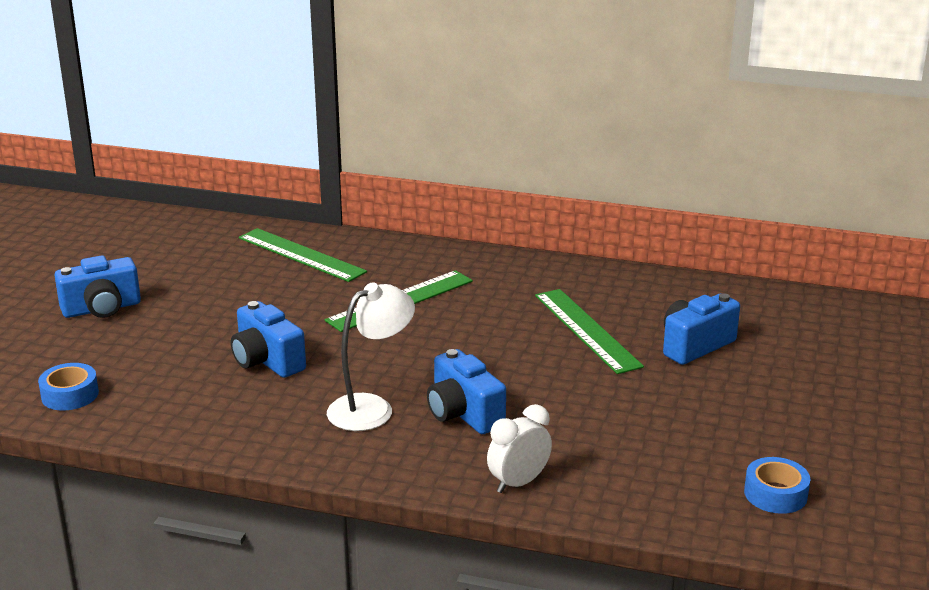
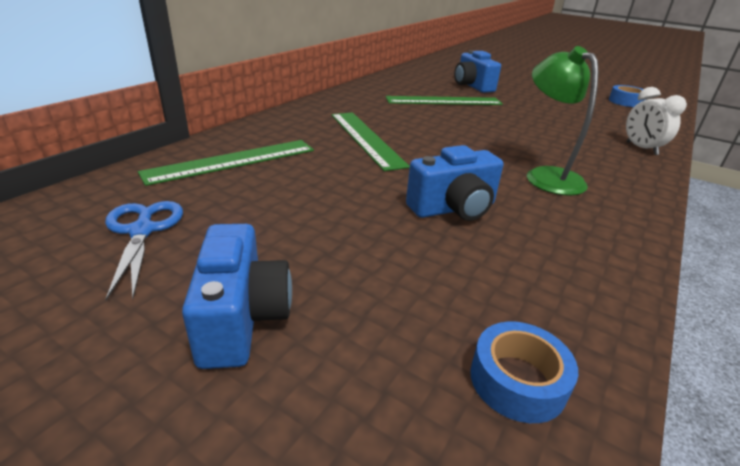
camera: 75 degrees left, 5 degrees up
white lamp [327,282,415,431] -> green lamp [527,46,598,196]
blue camera [427,349,506,434] -> none
none -> blue scissors [105,201,183,300]

